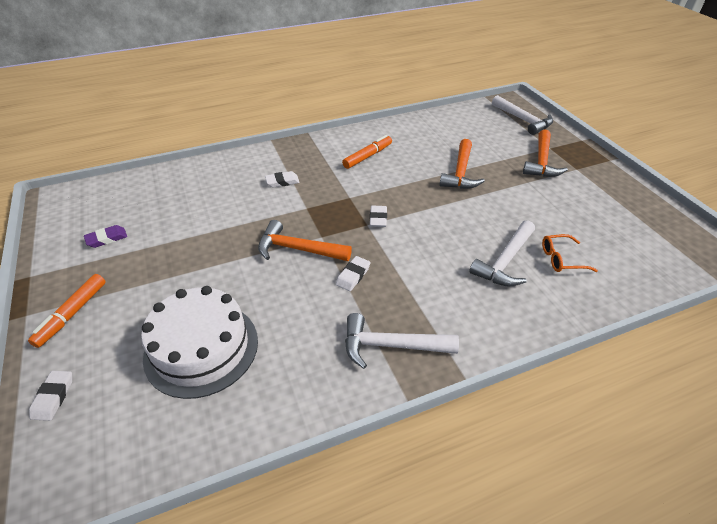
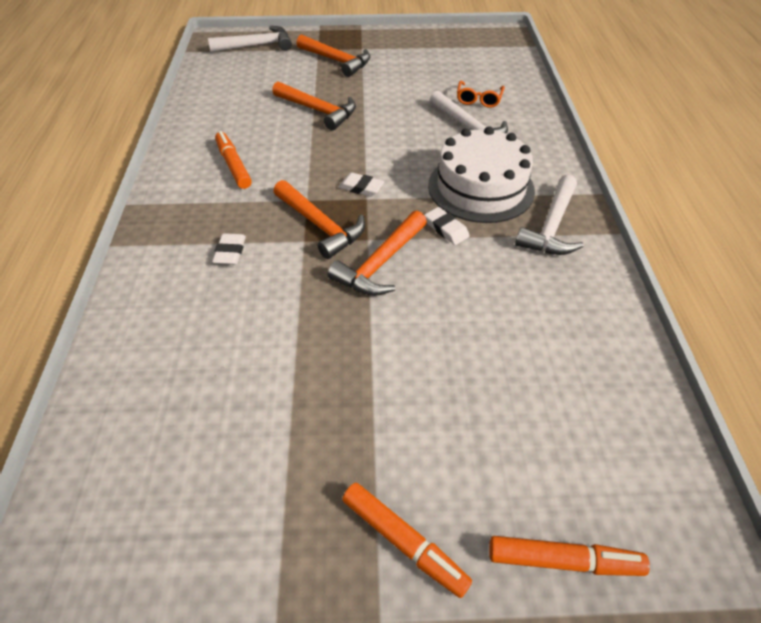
camera: 70 degrees left, 5 degrees up
white eraser [29,371,72,421] -> orange marker [489,536,650,576]
purple eraser [84,225,127,248] -> none
white cake [141,286,258,399] -> white cake moved to [428,127,535,223]
none -> orange hammer [273,180,365,259]

